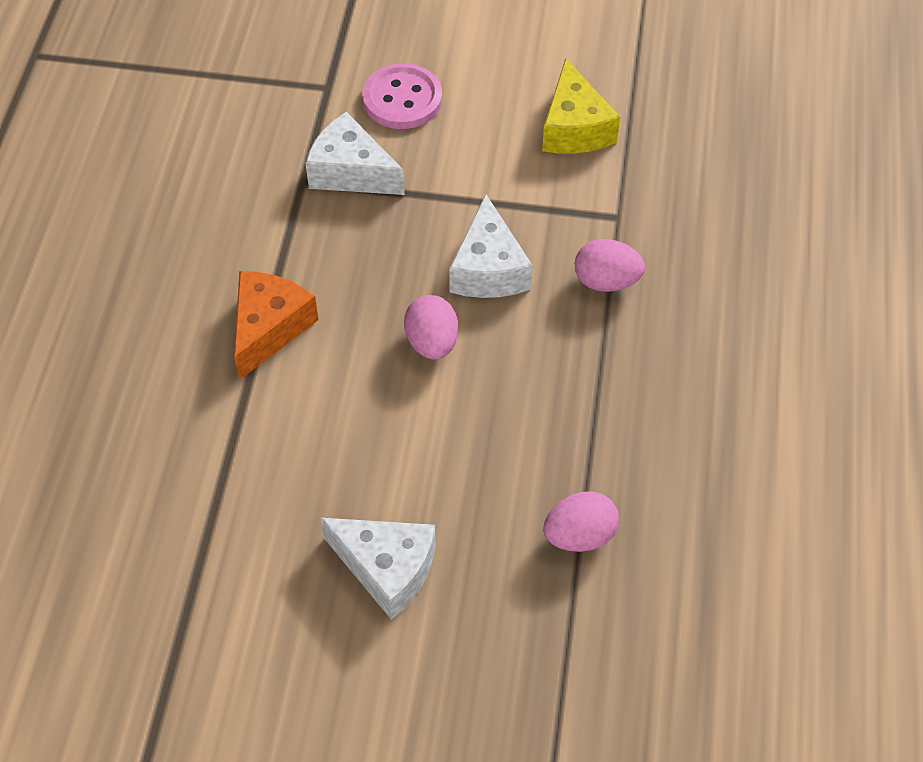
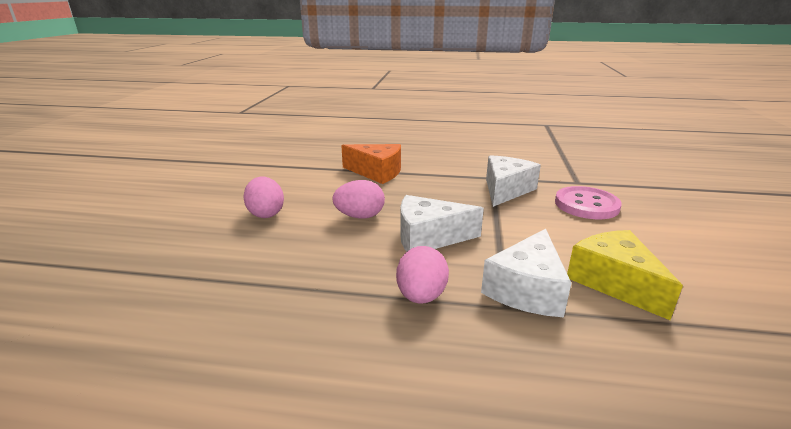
camera: 90 degrees right, 30 degrees down
white cheese [320,518,436,620] -> white cheese moved to [481,229,571,317]
yellow cheese [542,58,620,154] -> yellow cheese turned 75 degrees clockwise [567,230,683,320]
pink egg [543,491,619,552] -> pink egg moved to [243,177,284,218]

